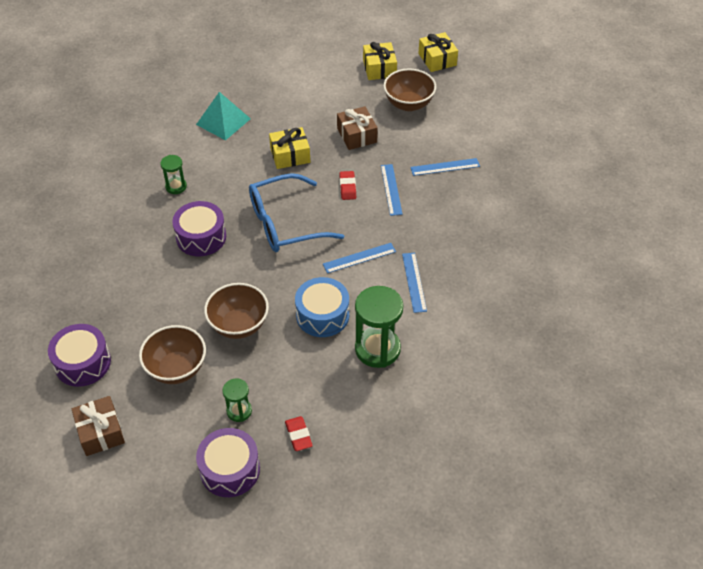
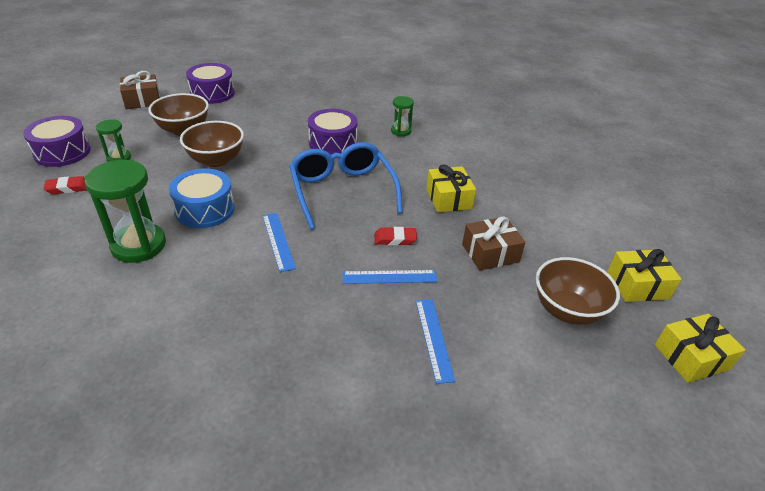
camera: 90 degrees right, 10 degrees down
turquoise pyramid [196,92,251,140] -> none
blue ruler [402,253,427,313] -> none

